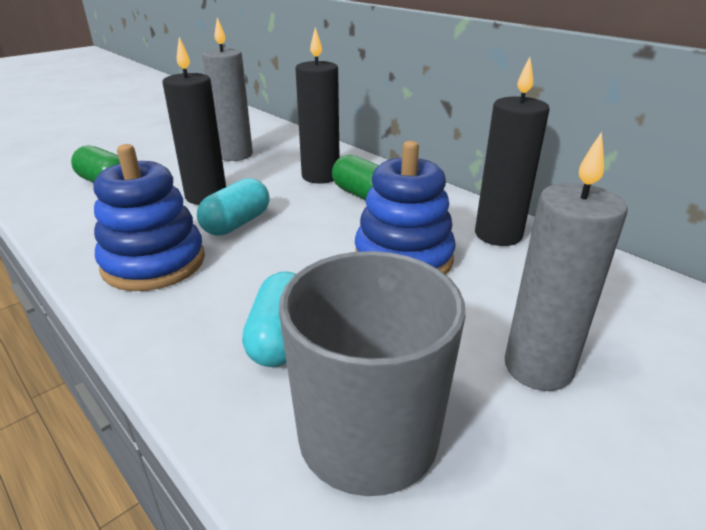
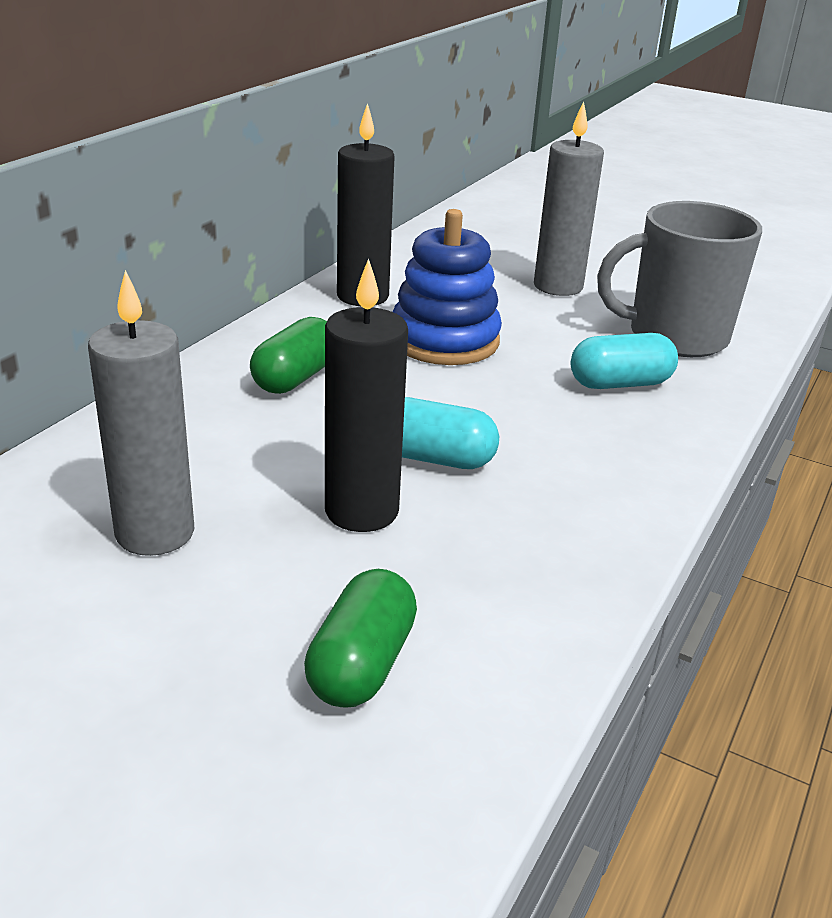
camera: 110 degrees left, 0 degrees up
blue stacking toy [94,144,205,291] -> none
black candle [295,27,340,184] -> none

